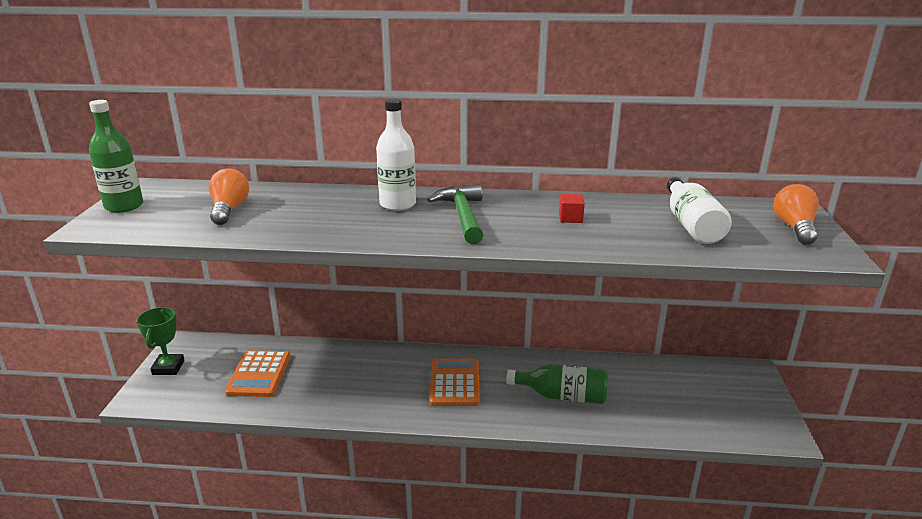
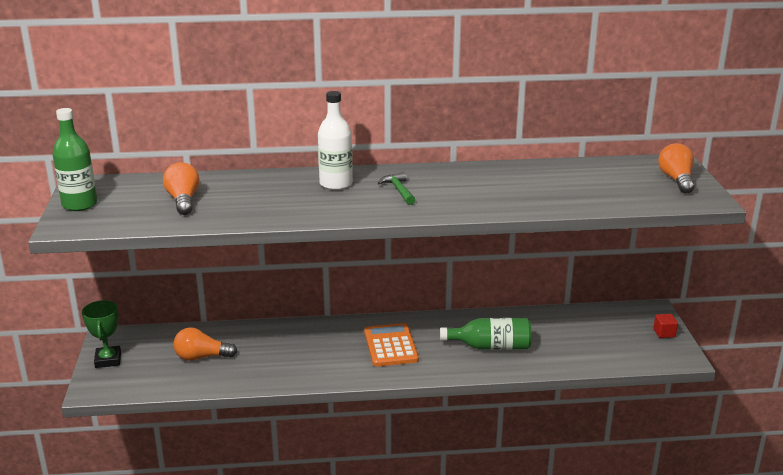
camera: 10 degrees left, 0 degrees up
orange calculator [225,350,291,397] -> orange light bulb [173,327,238,361]
green hammer [427,184,483,244] -> green hammer [378,172,415,205], size x0.61
red cube [559,194,585,223] -> red cube moved to [653,314,678,338]
white bottle [667,177,732,244] -> none

